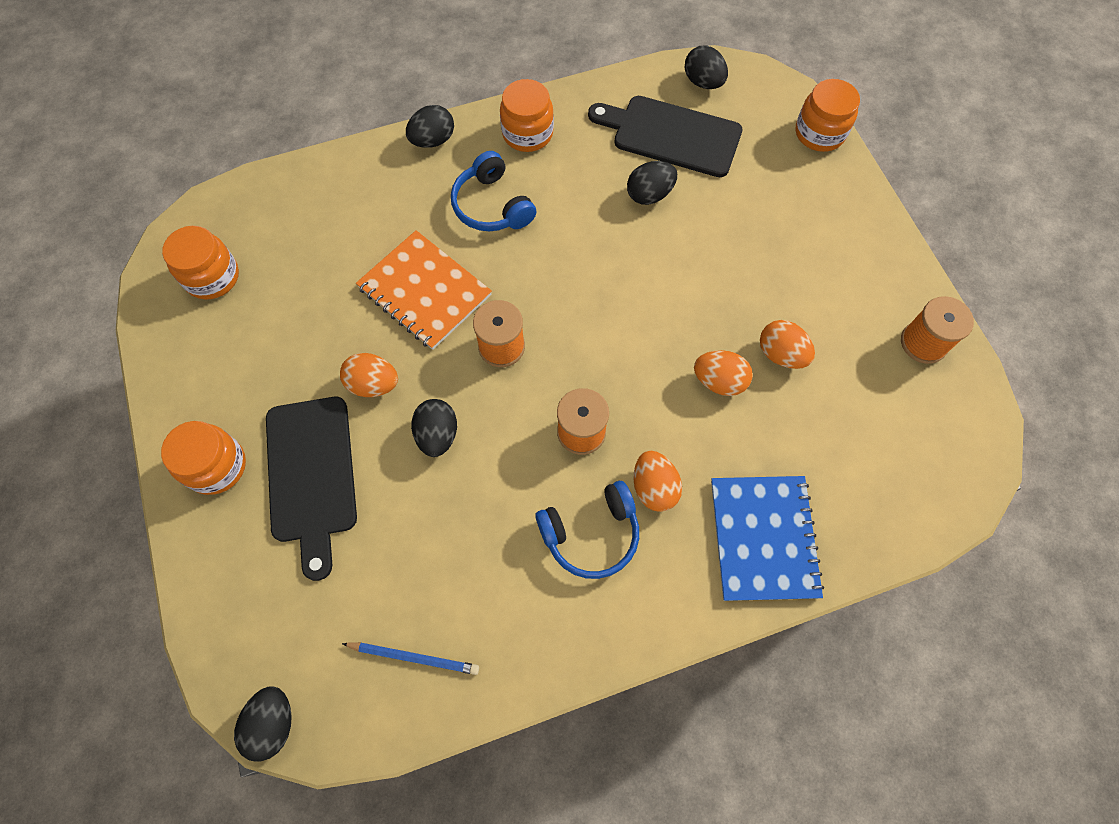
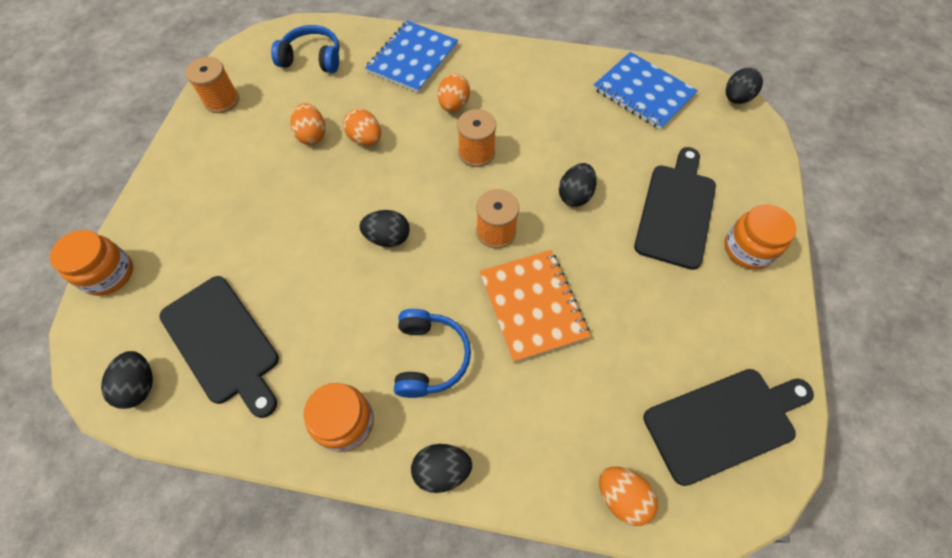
camera: 150 degrees left, 5 degrees down
orange jar [162,226,239,300] -> black cutting board [643,369,814,486]
orange egg [340,353,398,397] -> orange egg moved to [599,467,658,526]
blue pencil [342,642,479,675] -> blue notebook [593,52,698,130]
blue headphones [536,481,639,579] -> blue headphones moved to [271,25,340,73]
black egg [627,161,677,205] -> black egg moved to [360,210,410,247]

